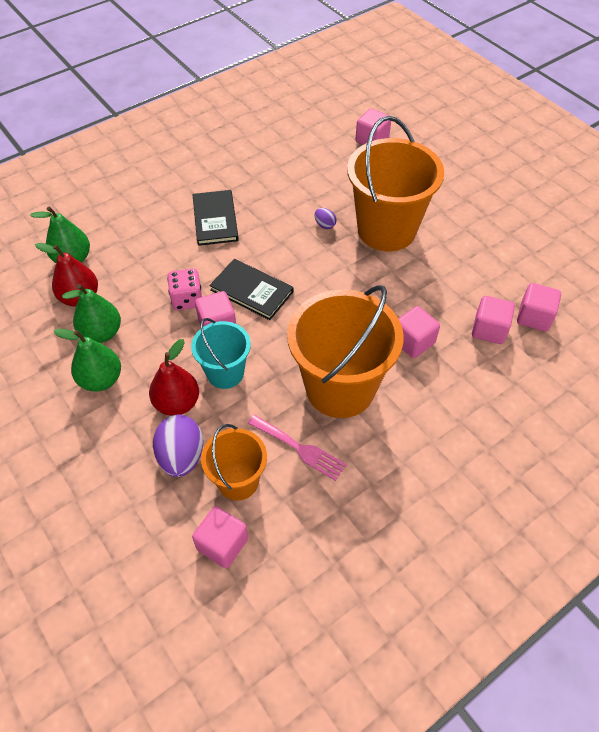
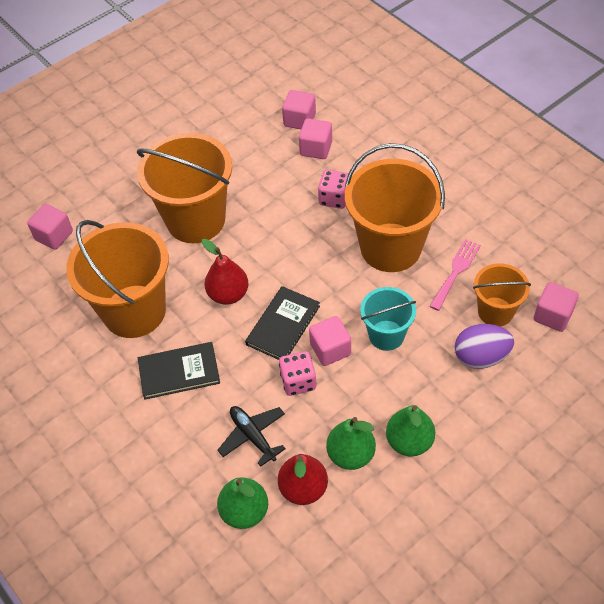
camera: 90 degrees left, 0 degrees up
red pear [149,339,199,416] -> red pear moved to [202,239,249,305]
purple egg [315,208,336,229] -> none
pink cube [398,306,440,358] -> pink dice [318,170,348,209]
none -> orange bucket [66,220,169,338]
none -> black plane [217,406,286,467]

